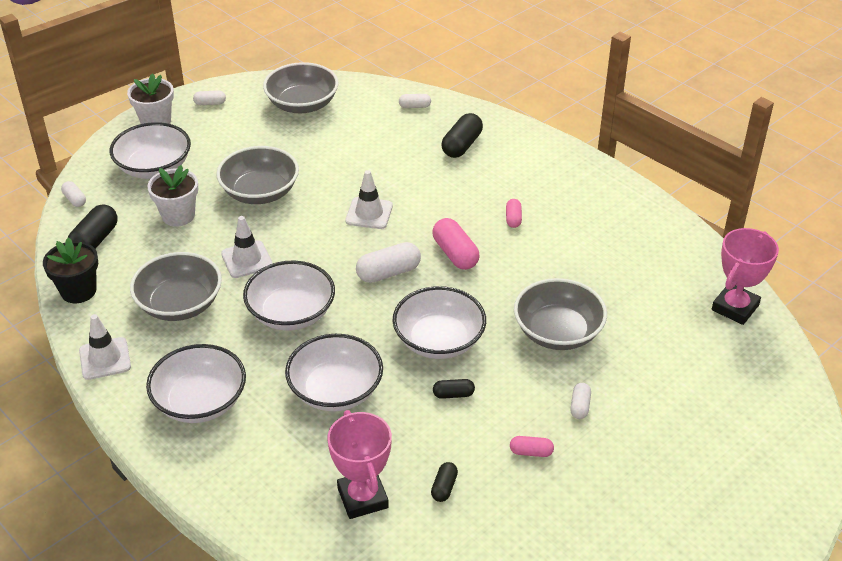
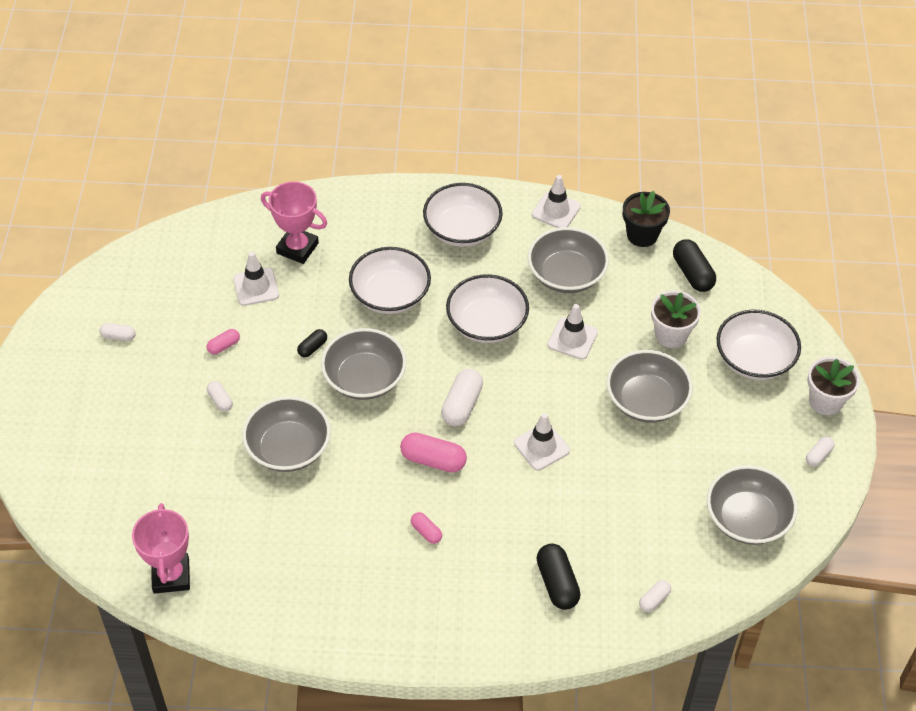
camera: 135 degrees right, 10 degrees up
white capsule [61,181,86,207] -> white capsule moved to [99,323,136,341]
white bowl [393,286,486,359] -> grey bowl [321,328,406,400]
black capsule [431,462,458,502] -> white traffic cone [233,252,279,306]

